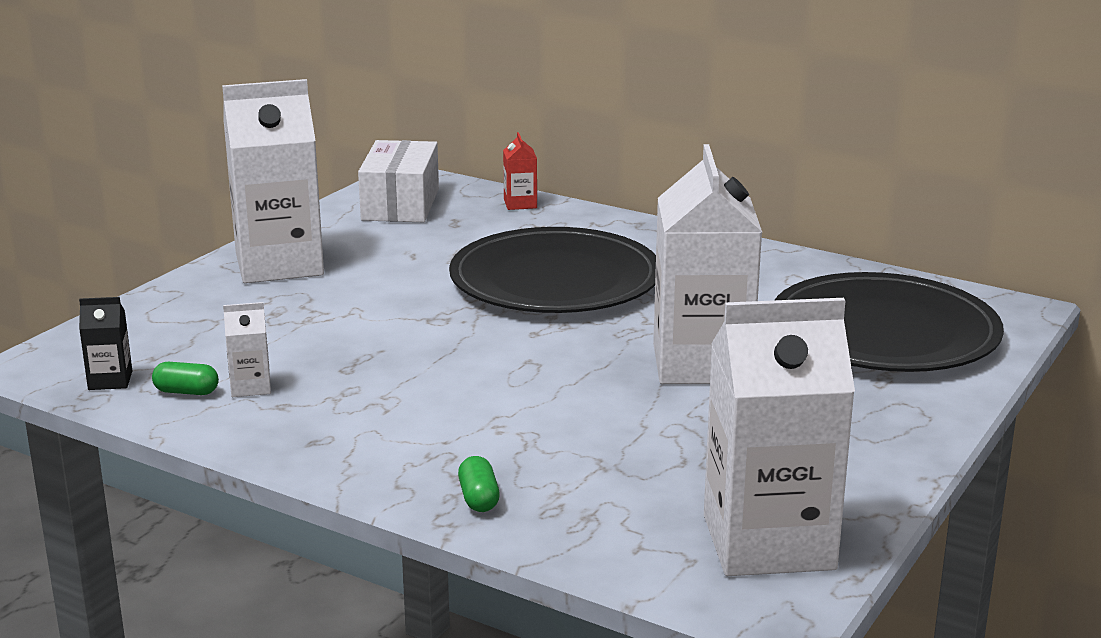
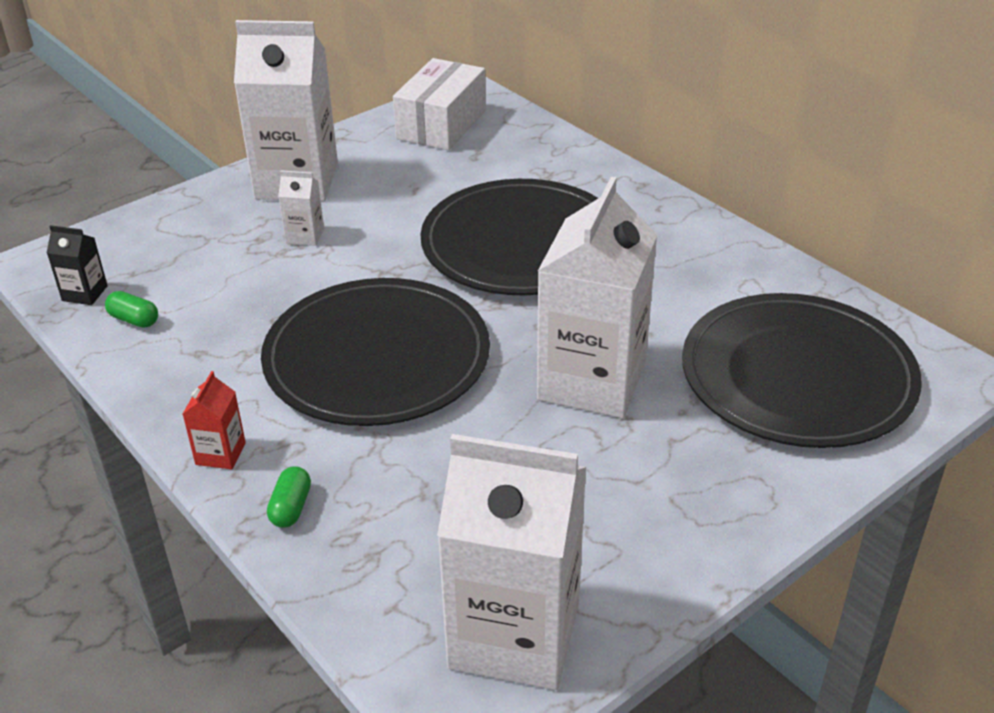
camera: 20 degrees right, 15 degrees up
white carton [223,302,271,397] -> white carton moved to [278,170,324,246]
red carton [503,132,537,210] -> red carton moved to [183,371,246,469]
none -> black plate [261,278,490,426]

